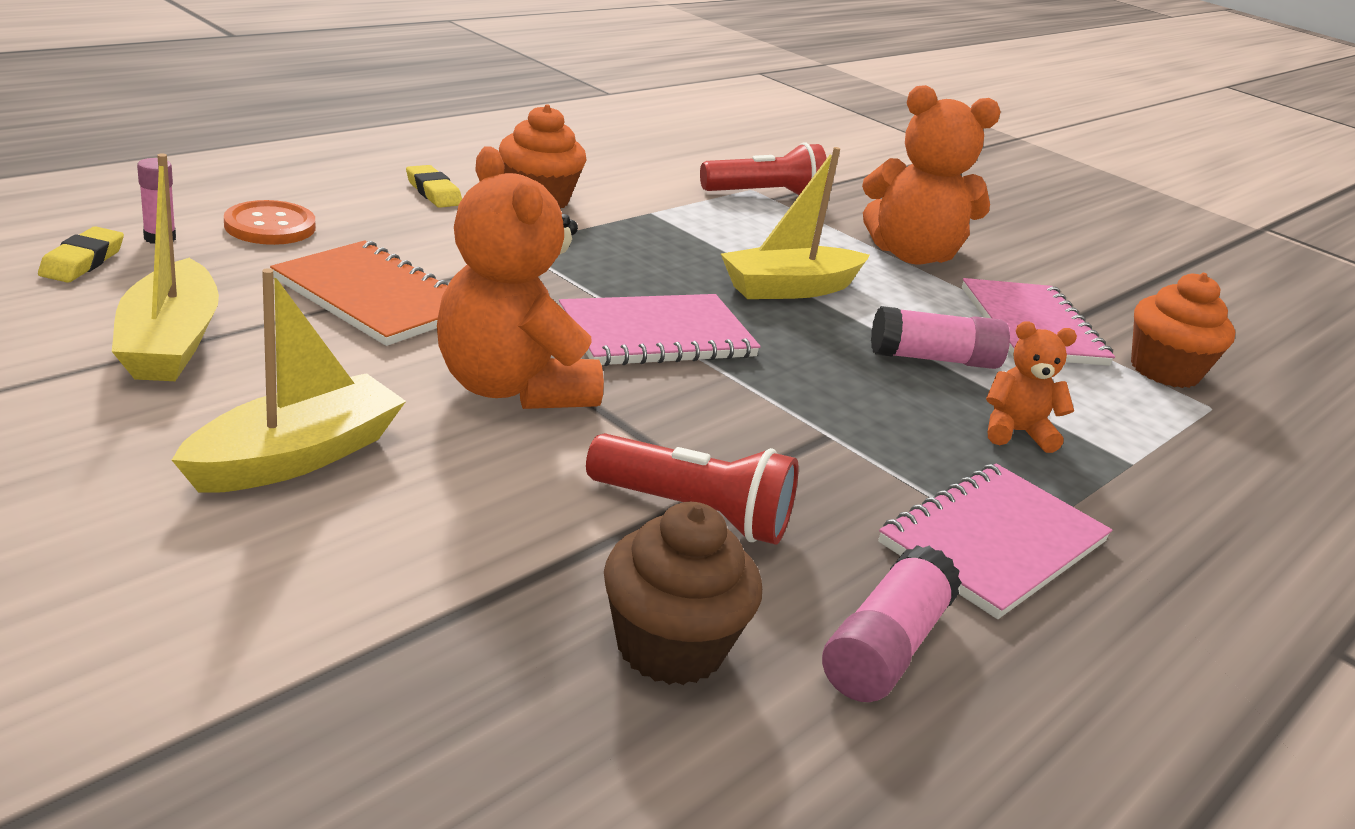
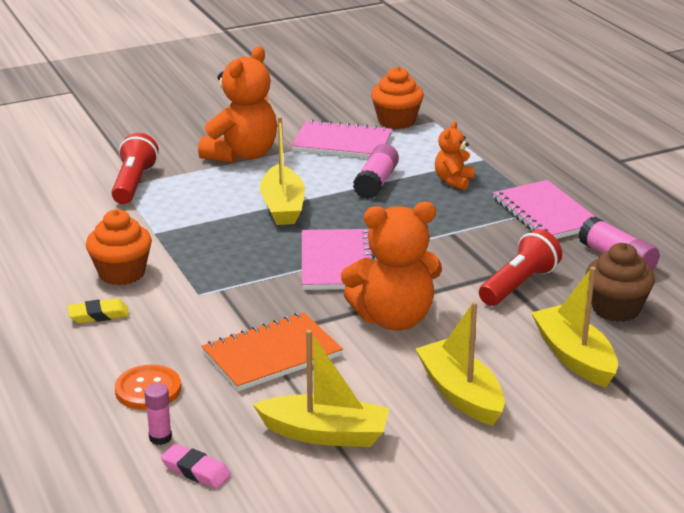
camera: 65 degrees left, 0 degrees up
yellow eraser [38,226,124,283] -> pink eraser [161,444,231,489]
none -> yellow boat [531,267,618,387]

